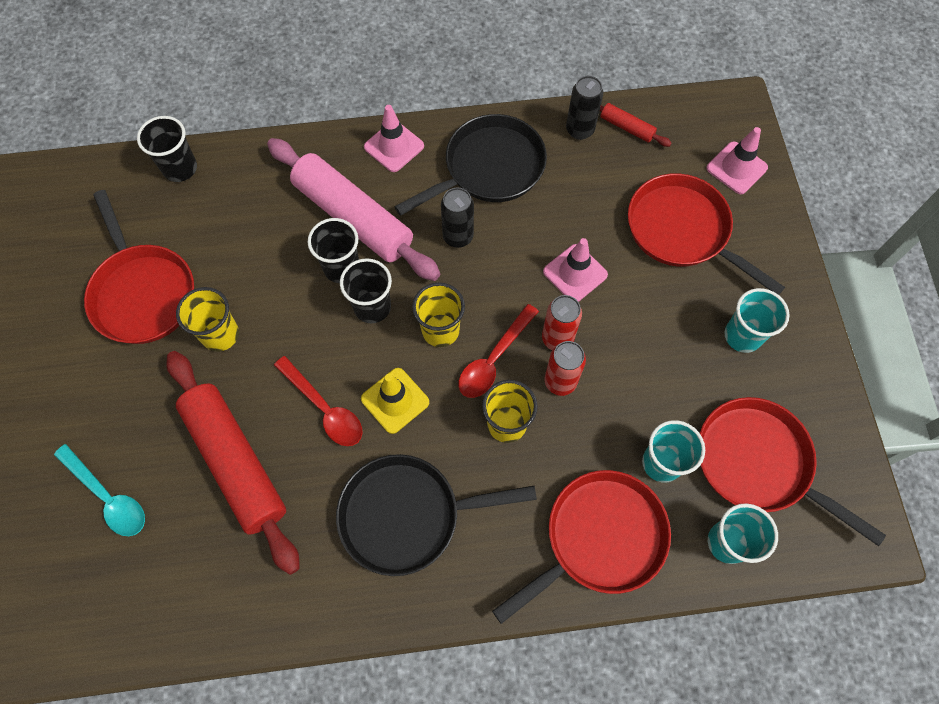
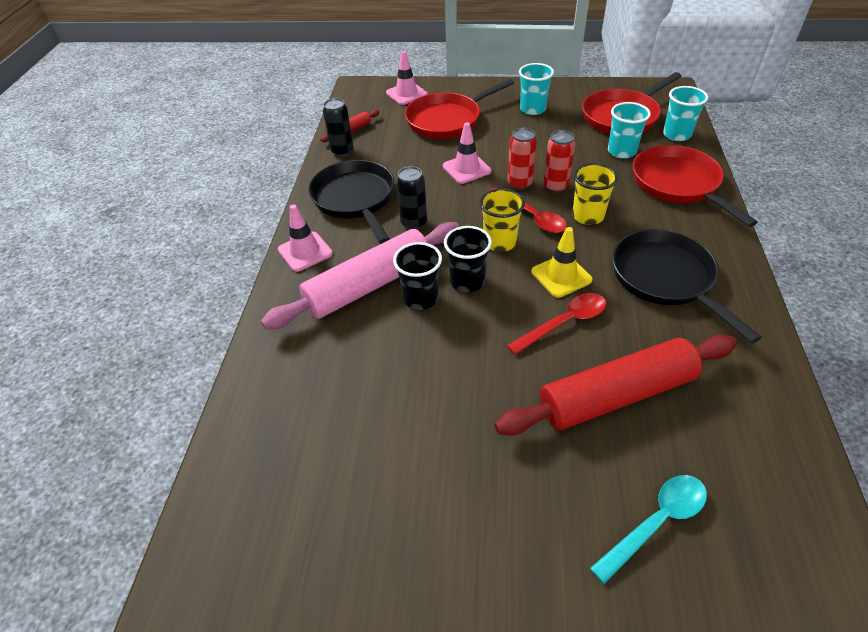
camera: 75 degrees left, 20 degrees down
red pan [84,190,194,344] -> none
black cup [137,116,197,182] -> none
yellow cup [176,287,239,352] -> none
black pan [336,454,537,576] -> black pan turned 150 degrees clockwise [612,229,762,343]

